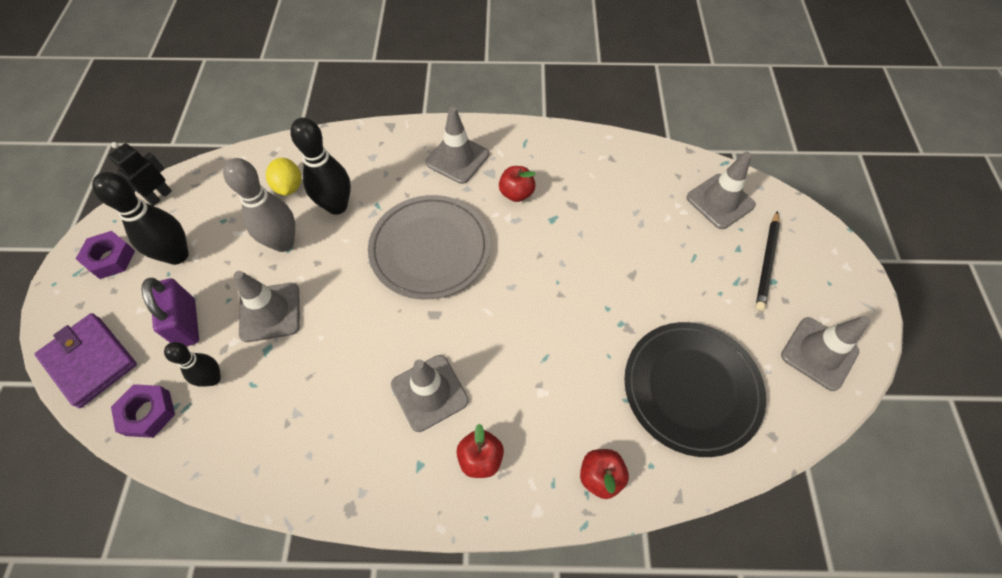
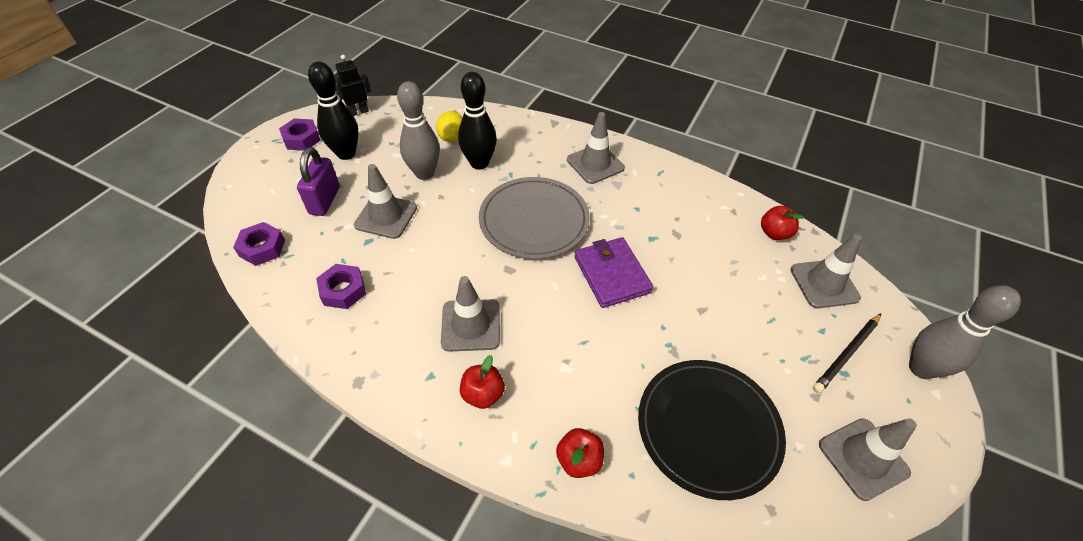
camera: 25 degrees right, 10 degrees down
purple wallet [35,313,137,408] -> purple wallet moved to [574,237,653,308]
black bowling pin [164,342,221,387] -> none
red apple [499,166,536,202] -> red apple moved to [761,206,804,240]
none -> purple nut [316,264,366,309]
none -> grey bowling pin [909,285,1021,379]

